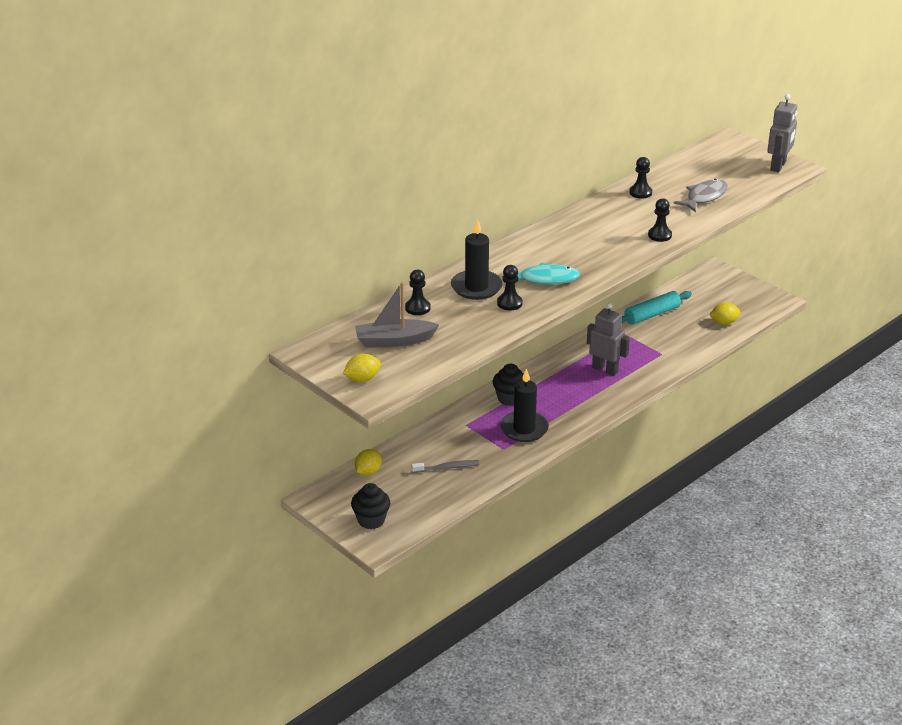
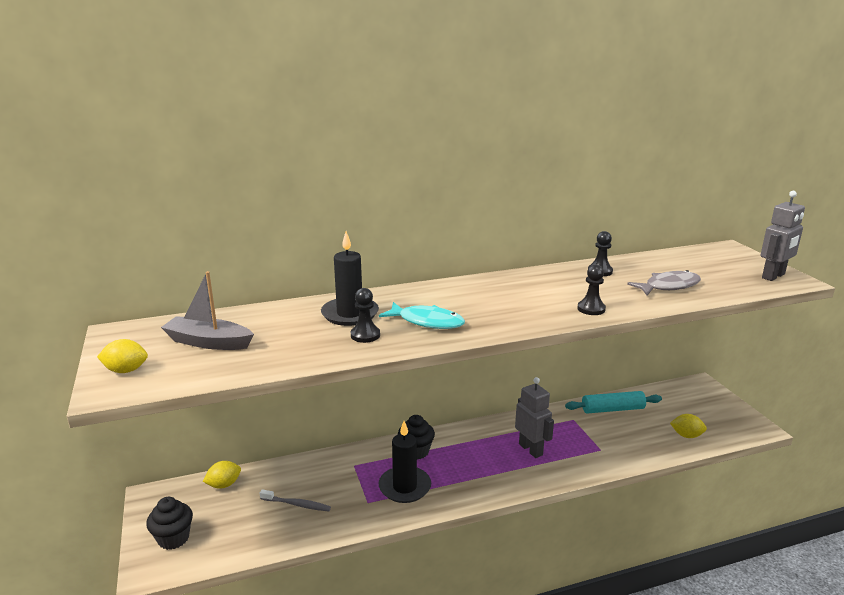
camera: 25 degrees right, 10 degrees down
black pawn [405,270,430,315] -> none

